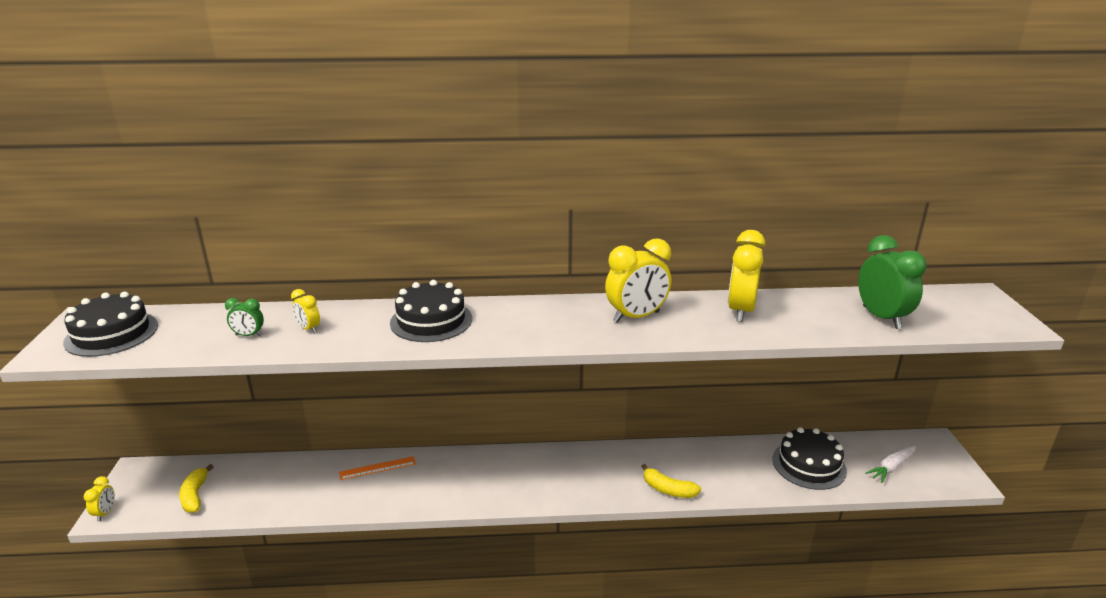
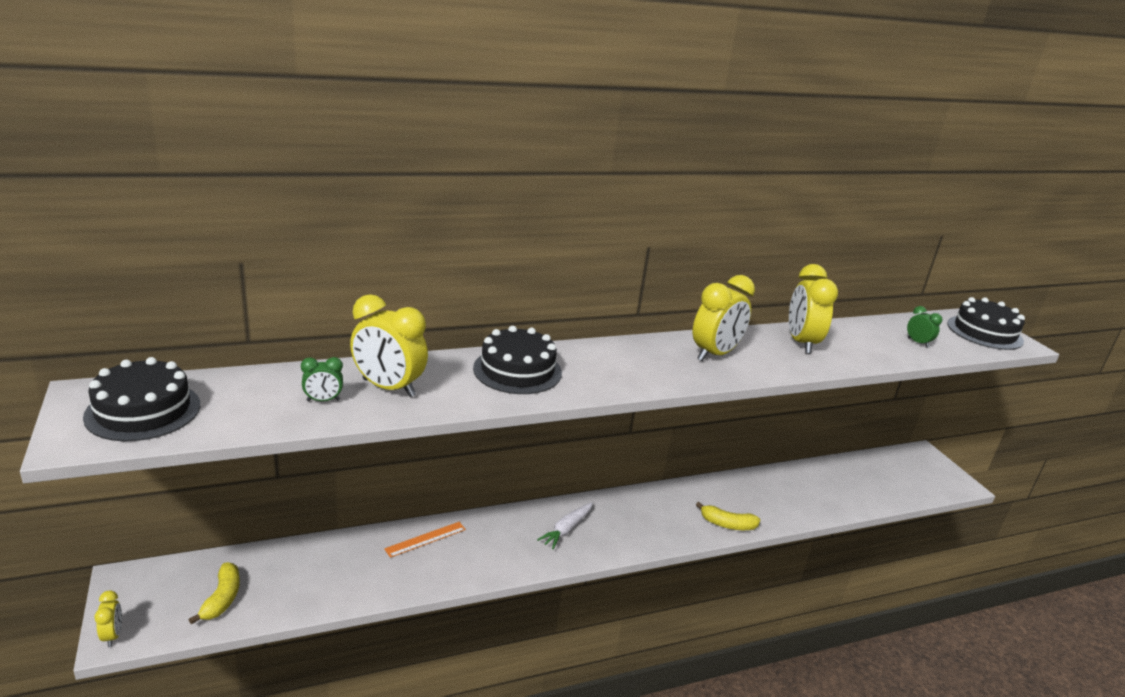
camera: 20 degrees left, 0 degrees up
yellow banana [179,464,214,513] -> yellow banana turned 150 degrees counterclockwise [188,562,240,624]
yellow clock [291,289,320,333] -> yellow clock [350,294,428,397], size x2.03
black cake [773,427,847,490] -> black cake moved to [947,297,1025,350]
green clock [858,235,927,329] -> green clock [907,306,943,348], size x0.49
white carrot [865,446,916,483] -> white carrot moved to [537,502,593,549]

